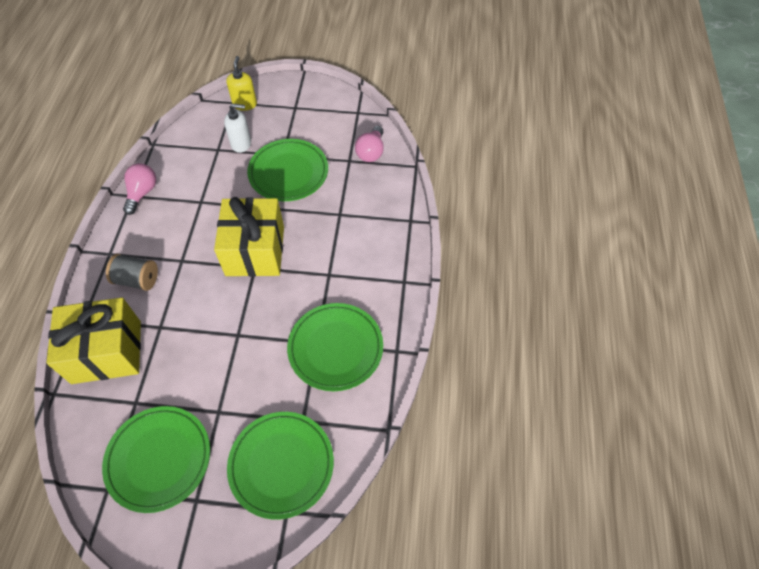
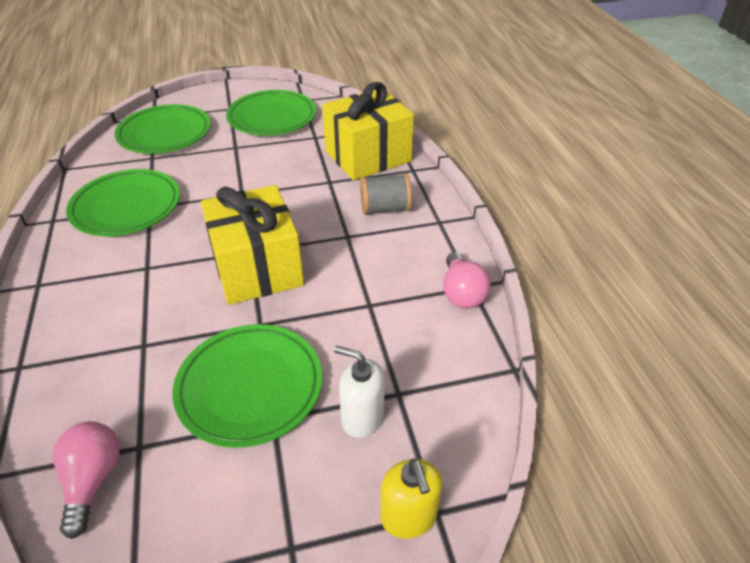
camera: 160 degrees right, 15 degrees down
white soap dispenser [224,103,251,153] -> white soap dispenser turned 45 degrees clockwise [334,346,385,438]

